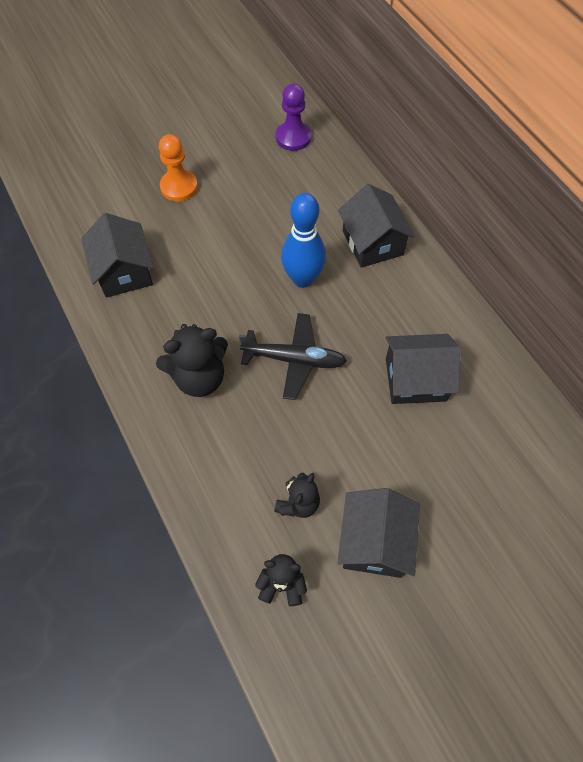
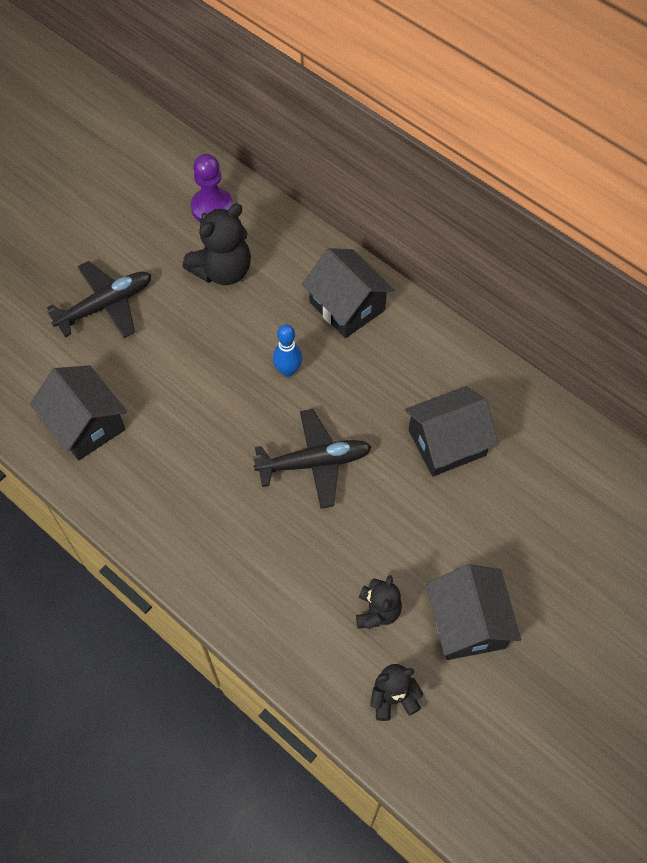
camera: 20 degrees left, 0 degrees up
black teddy bear [156,324,228,397] -> black teddy bear moved to [182,204,251,285]
orange pawn [159,134,198,201] -> black plane [47,261,151,338]
blue bowling pin [281,193,326,288] -> blue bowling pin [273,324,302,377], size x0.59

